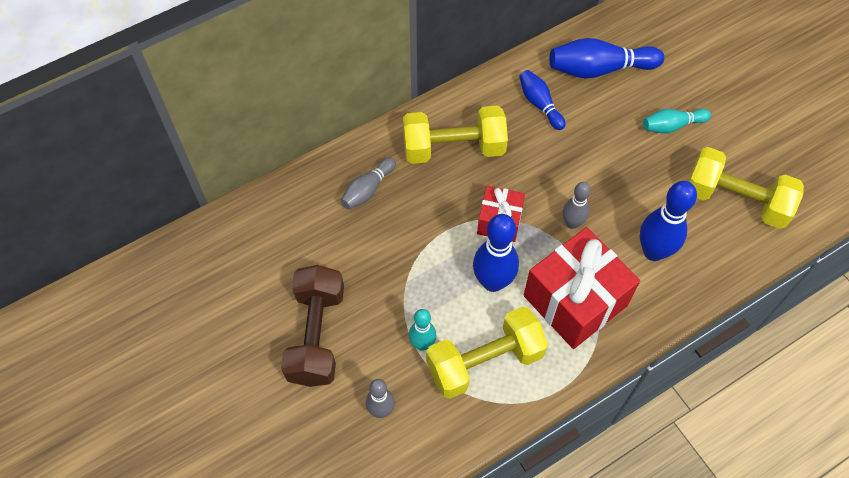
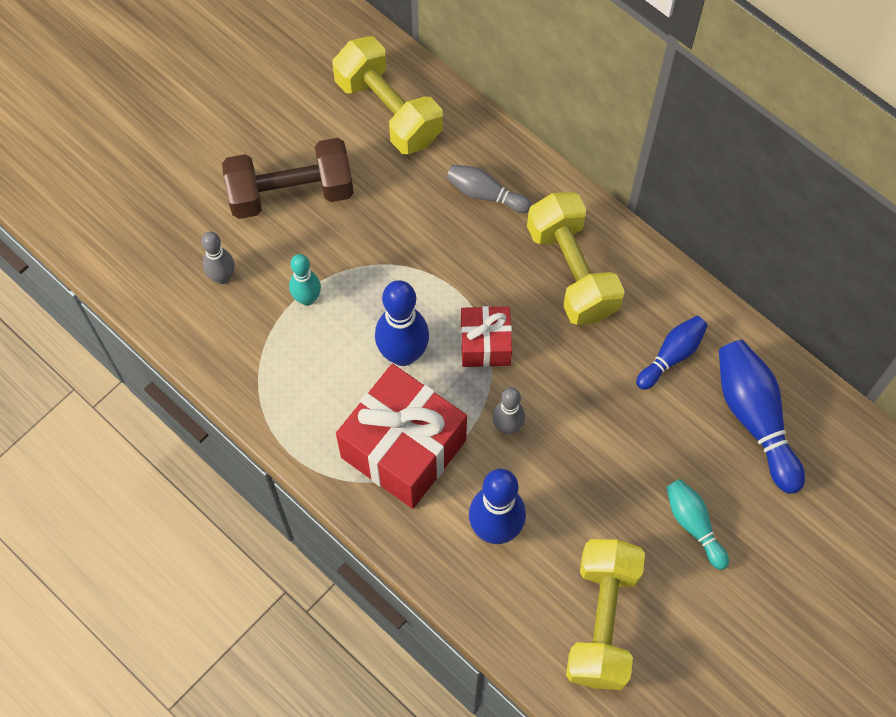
camera: 75 degrees right, 5 degrees up
yellow dumbbell [426,307,548,399] -> yellow dumbbell moved to [333,36,443,154]

